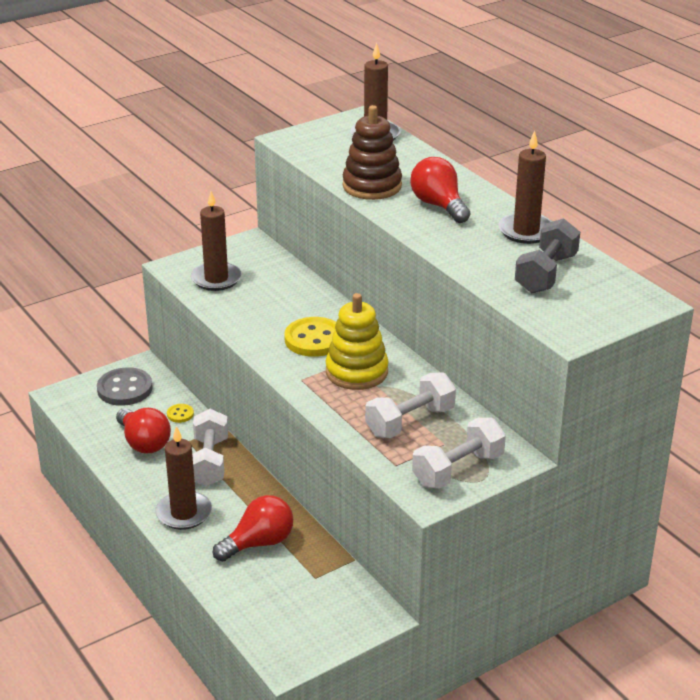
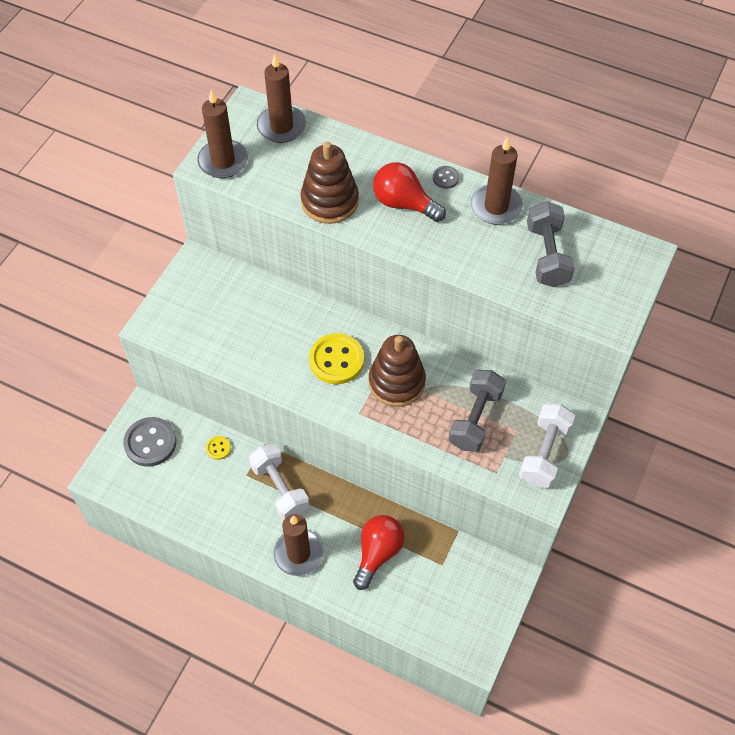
camera: 30 degrees left, 25 degrees up
red light bulb [116,408,171,454] -> none
brown candle [191,192,242,291] -> brown candle moved to [197,90,248,178]
yellow stacking toy [325,293,389,390] -> brown stacking toy [369,335,426,407]
white dumbbell [365,372,456,438] -> grey dumbbell [448,370,506,452]
none -> grey button [433,166,459,189]

